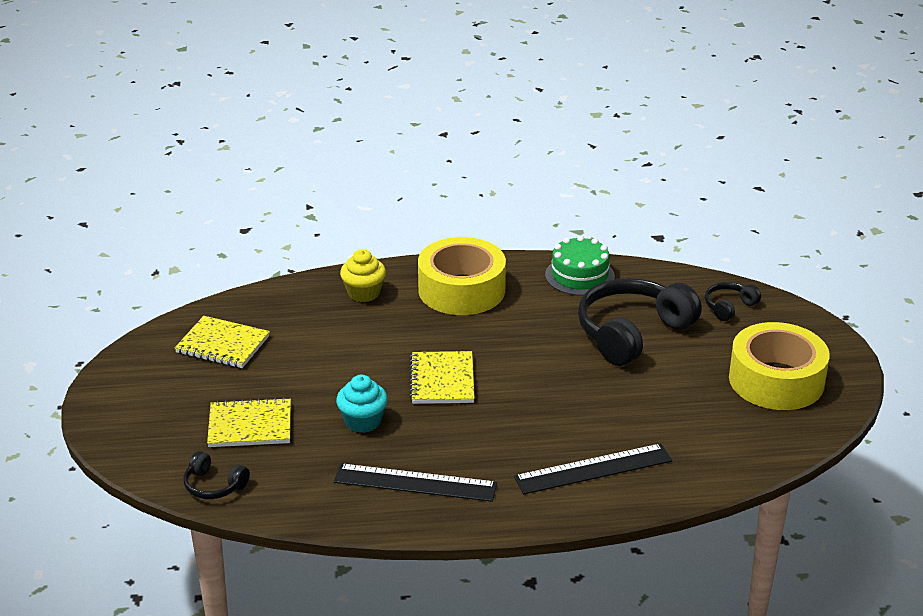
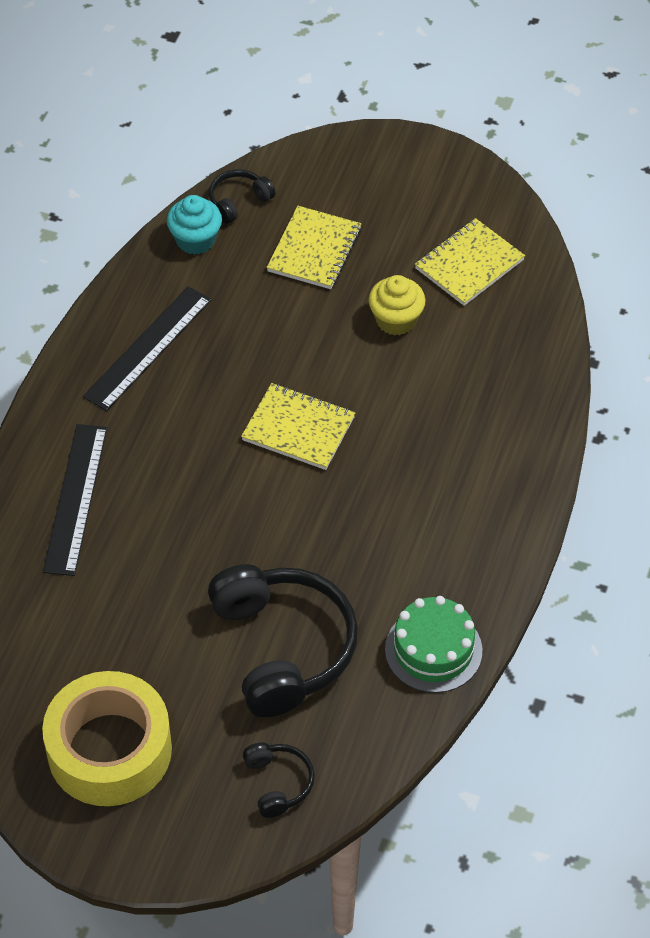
camera: 115 degrees right, 20 degrees up
turquoise cupcake [336,375,388,433] -> turquoise cupcake moved to [167,195,222,255]
yellow cupcake [340,249,386,302] -> yellow cupcake moved to [368,275,426,336]
yellow tape [418,237,506,315] -> none

